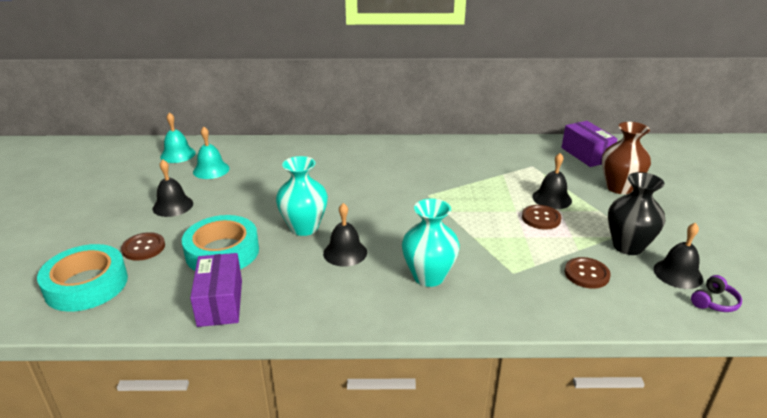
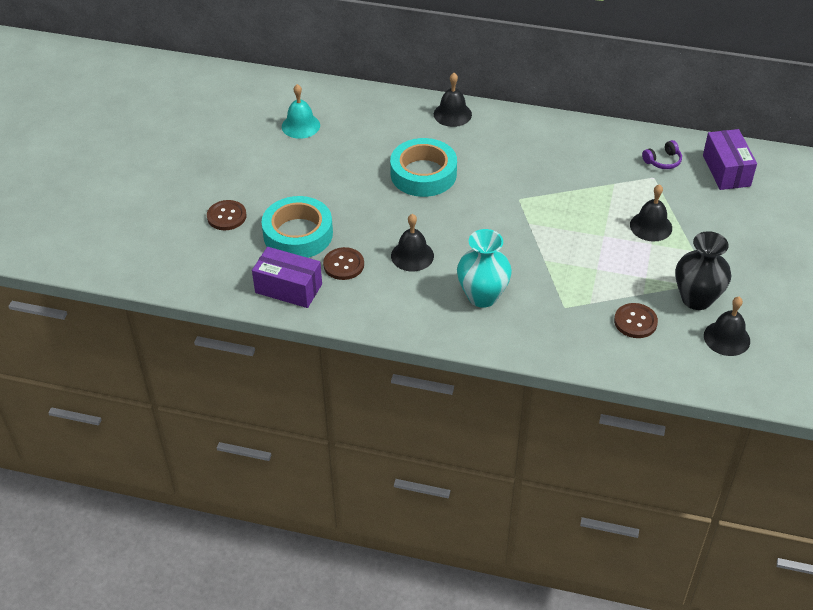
camera: 15 degrees right, 15 degrees up
turquoise tape [37,244,128,312] -> turquoise tape moved to [390,138,457,197]
black bell [153,159,193,217] -> black bell moved to [434,73,472,127]
turquoise bell [160,112,196,163] -> none
purple box [190,253,242,327] -> purple box turned 75 degrees counterclockwise [252,247,322,308]
turquoise vase [276,156,328,236] -> none
brown button [522,205,561,230] -> brown button moved to [323,247,364,280]
brown vase [602,122,651,194] -> none
purple headphones [691,275,742,312] -> purple headphones moved to [642,140,682,169]

